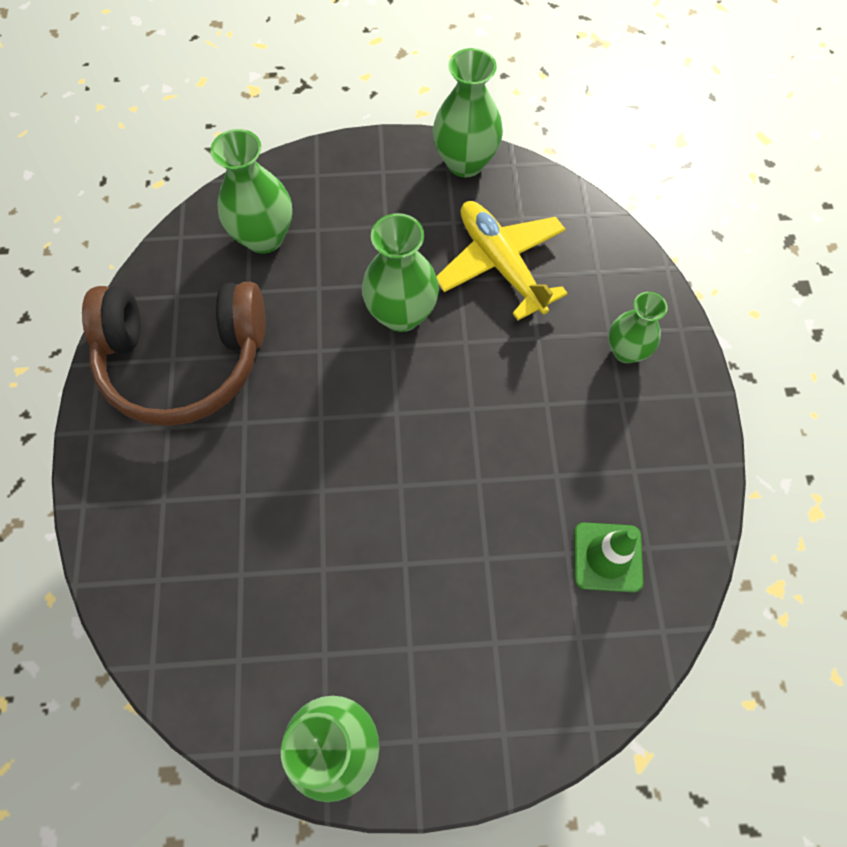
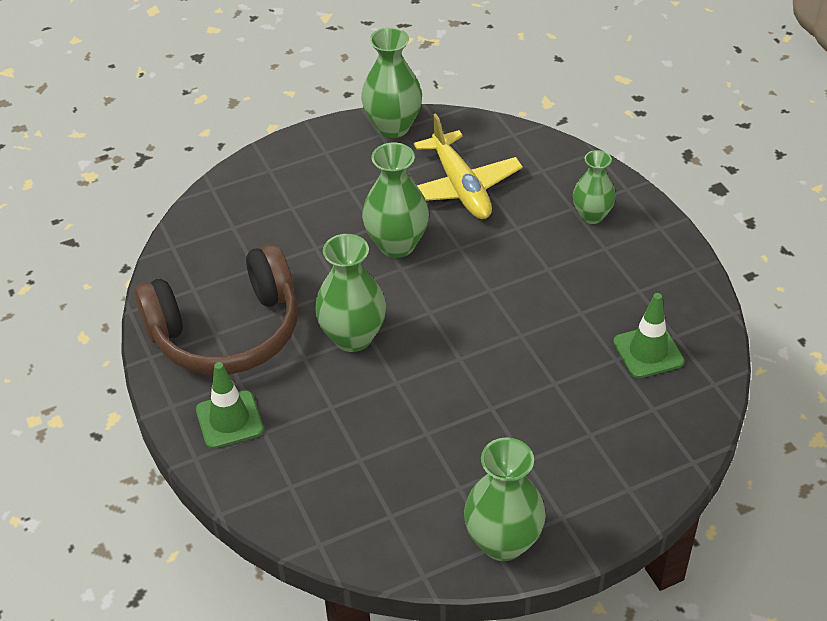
camera: 20 degrees left, 20 degrees down
green vase [210,129,292,254] -> green vase moved to [315,234,386,352]
yellow plane [436,201,568,320] -> yellow plane turned 150 degrees counterclockwise [414,114,523,219]
none -> green traffic cone [196,362,264,449]

